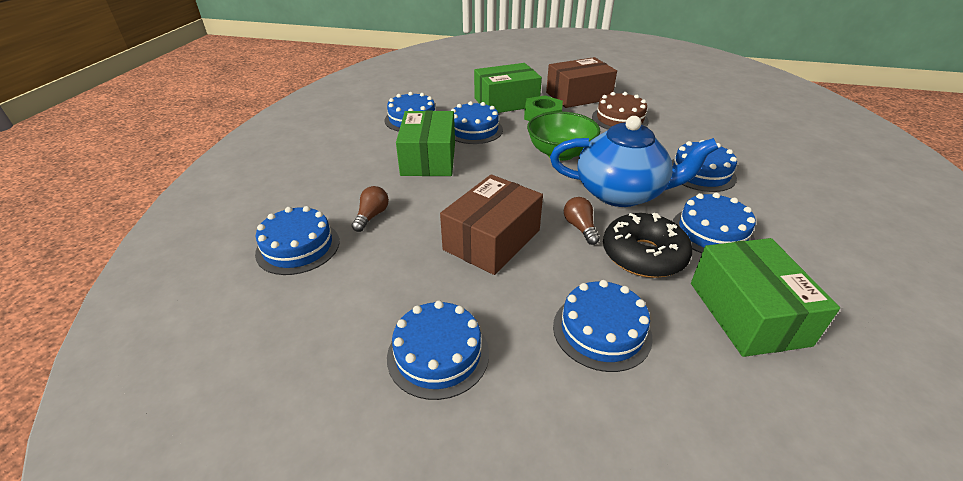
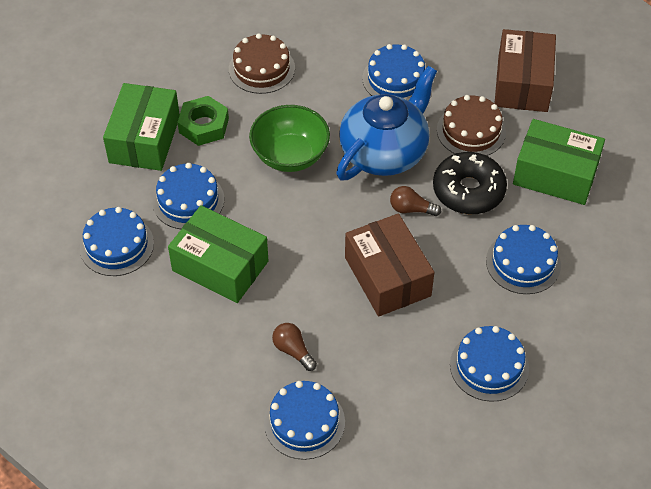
camera: 60 degrees left, 15 degrees up
brown box [546,57,617,108] -> brown box moved to [494,29,556,112]
blue cake [673,193,756,253] -> brown cake [437,95,506,156]

